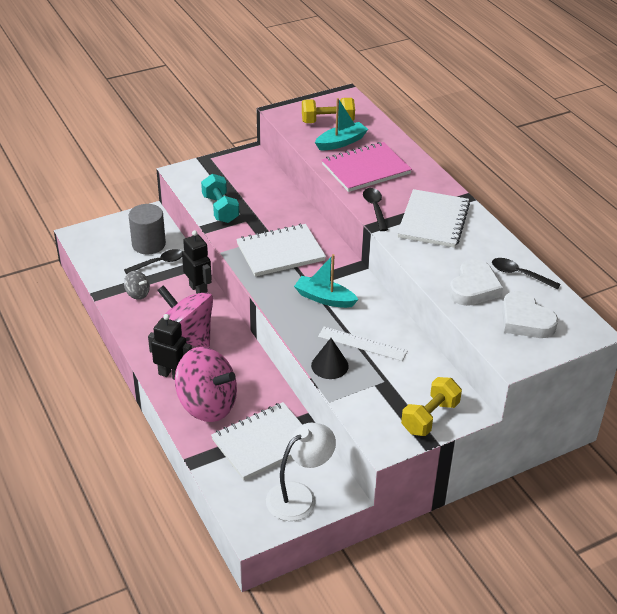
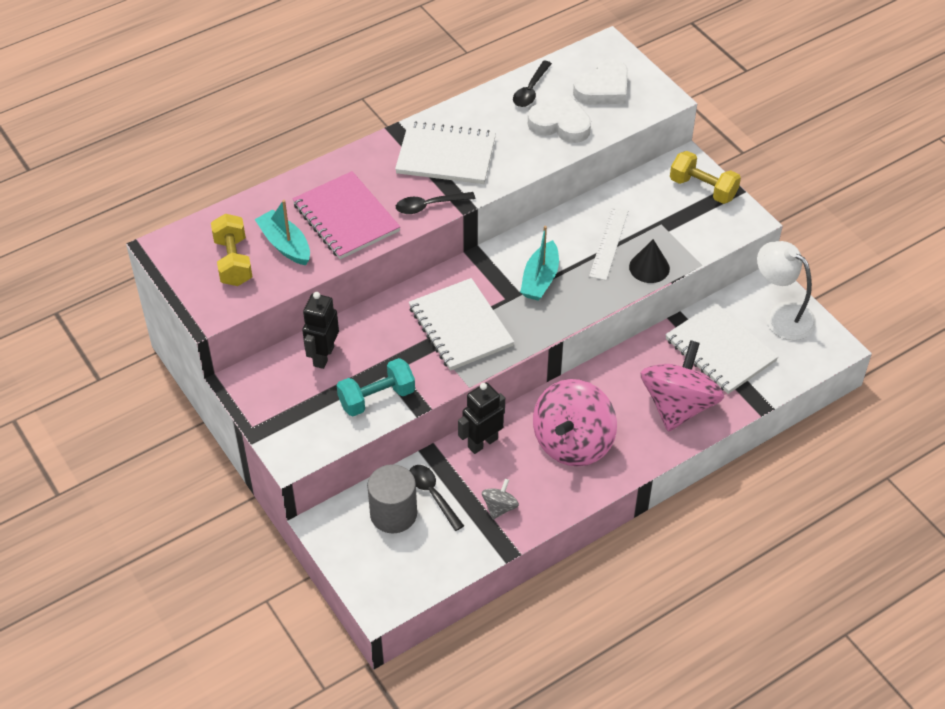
camera: 95 degrees left, 10 degrees up
black robot [148,314,192,380] -> black robot moved to [302,292,339,369]

